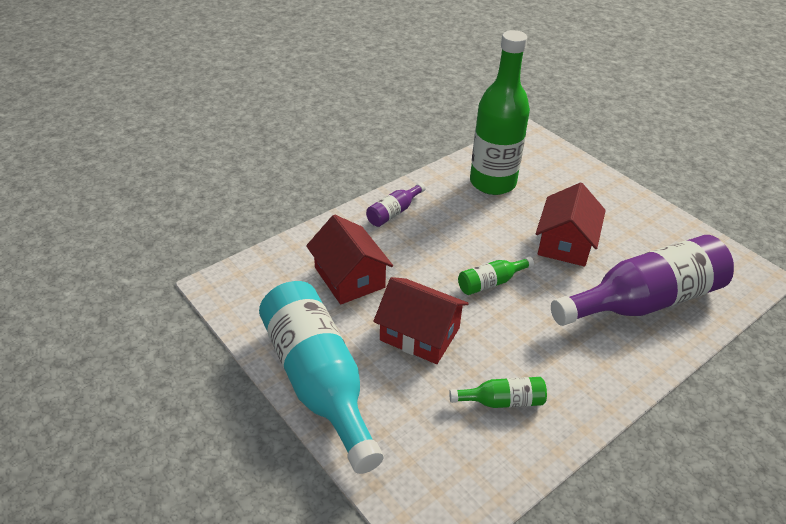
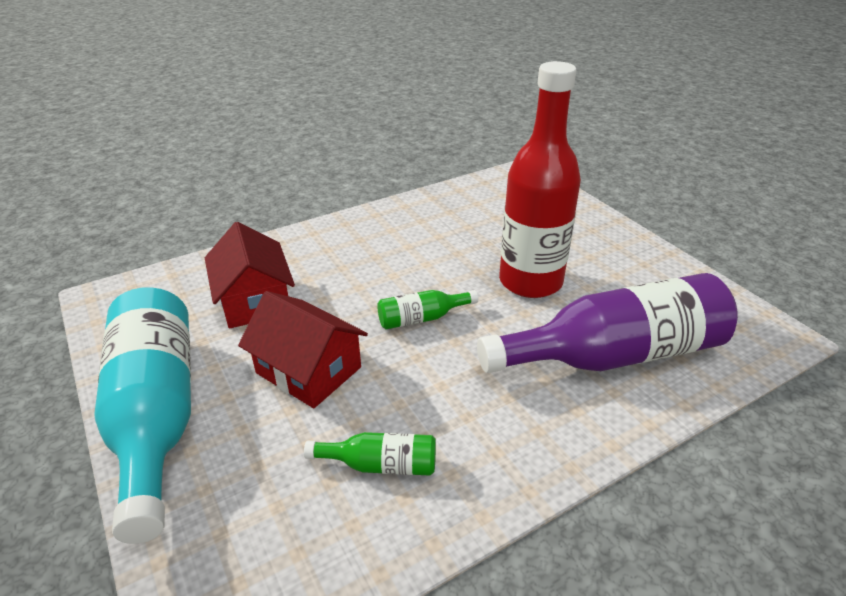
camera: 10 degrees right, 5 degrees down
purple bottle [366,183,426,227] -> none
green bottle [470,30,530,195] -> none
red house [536,182,606,267] -> red bottle [499,61,581,298]

